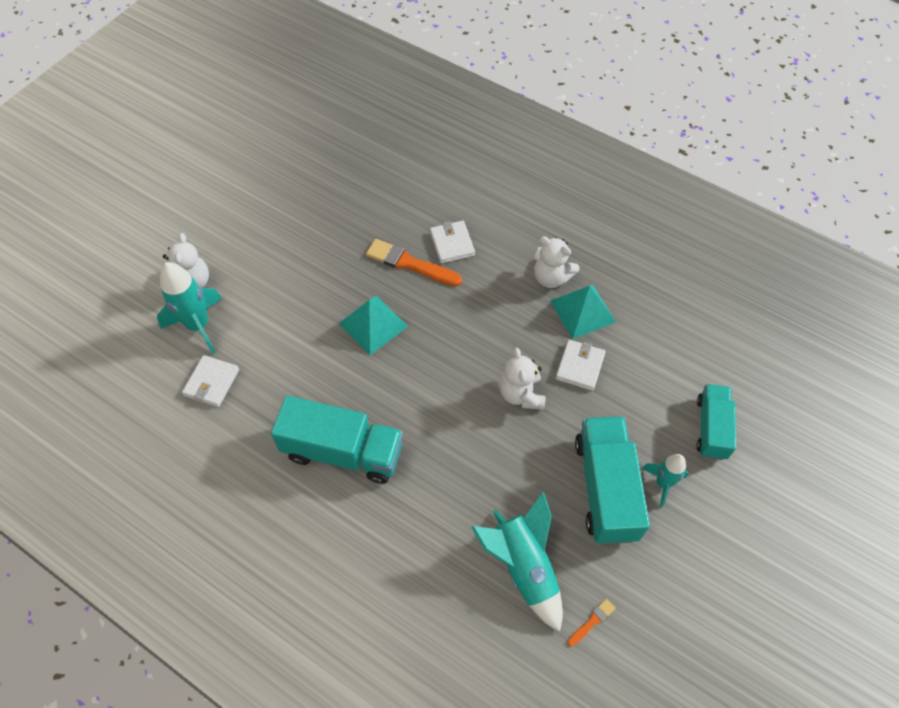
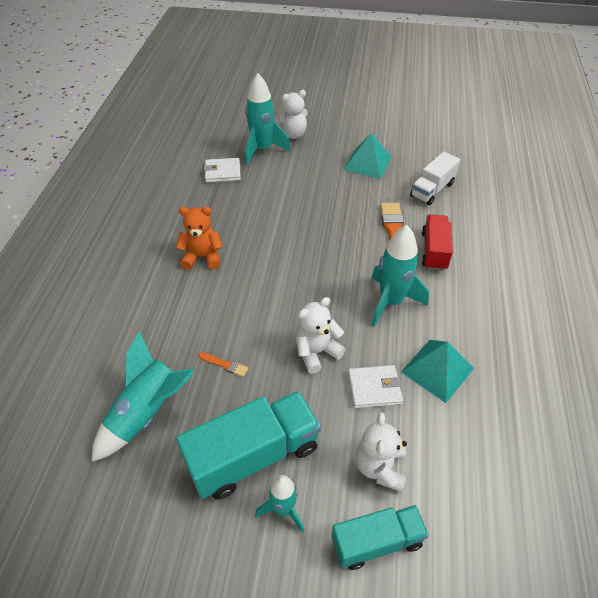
camera: 65 degrees right, 10 degrees down
turquoise truck [271,396,403,484] -> orange teddy bear [176,207,223,270]
turquoise pyramid [339,296,408,355] -> turquoise pyramid moved to [344,133,391,179]
white wallet [430,221,475,263] -> red truck [422,214,453,271]
white teddy bear [534,236,580,288] -> white teddy bear moved to [355,412,407,492]
orange brush [568,599,616,647] -> orange brush moved to [199,352,248,377]
none -> turquoise rocket [371,225,429,327]
none -> white truck [410,152,461,205]

